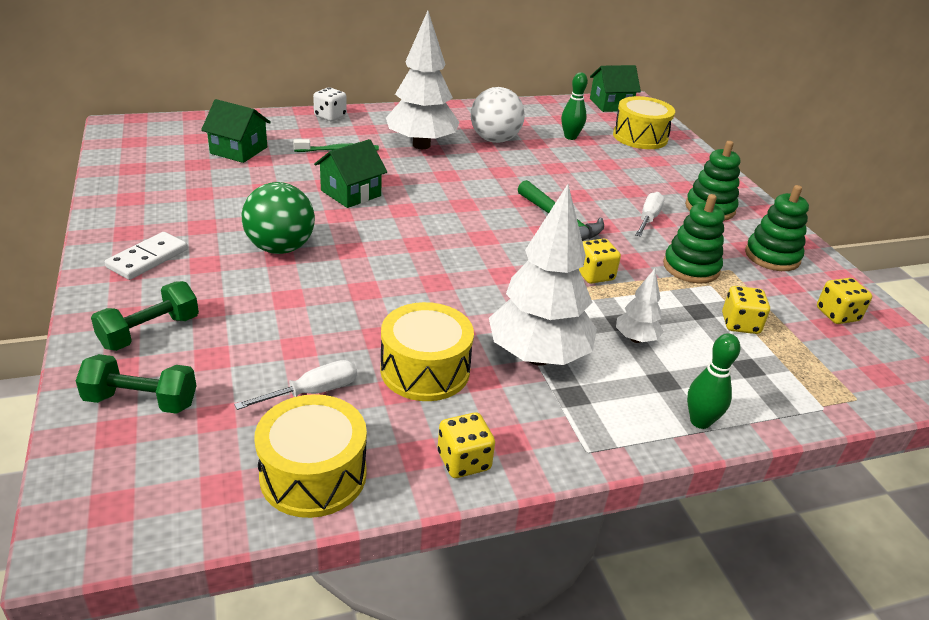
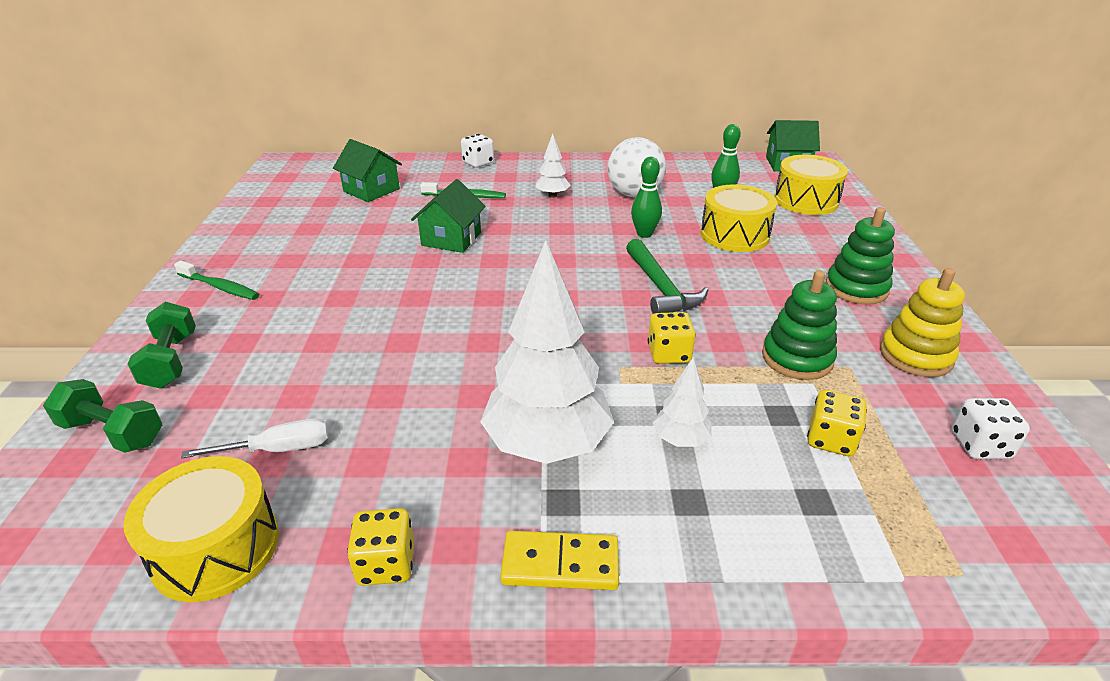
camera: 20 degrees right, 0 degrees up
green dumbbell [91,281,199,351] -> green dumbbell turned 75 degrees counterclockwise [128,302,196,388]
white domino [105,232,188,280] -> green toothbrush [174,261,259,300]
green ball [242,182,315,254] -> none
green house [314,139,387,208] -> green house turned 45 degrees counterclockwise [411,179,486,253]
yellow drum [380,302,474,401] -> yellow drum moved to [700,184,777,252]
white tree [386,11,459,149] -> white tree [535,134,571,198], size x0.46
white screwdriver [635,192,665,237] -> none
green bowling pin [687,333,740,429] -> green bowling pin moved to [631,157,662,238]
green stacking toy [745,185,809,271] -> yellow stacking toy [880,268,965,377]
yellow dice [817,278,872,324] -> white dice [952,398,1030,459]
none -> yellow domino [500,531,619,590]

